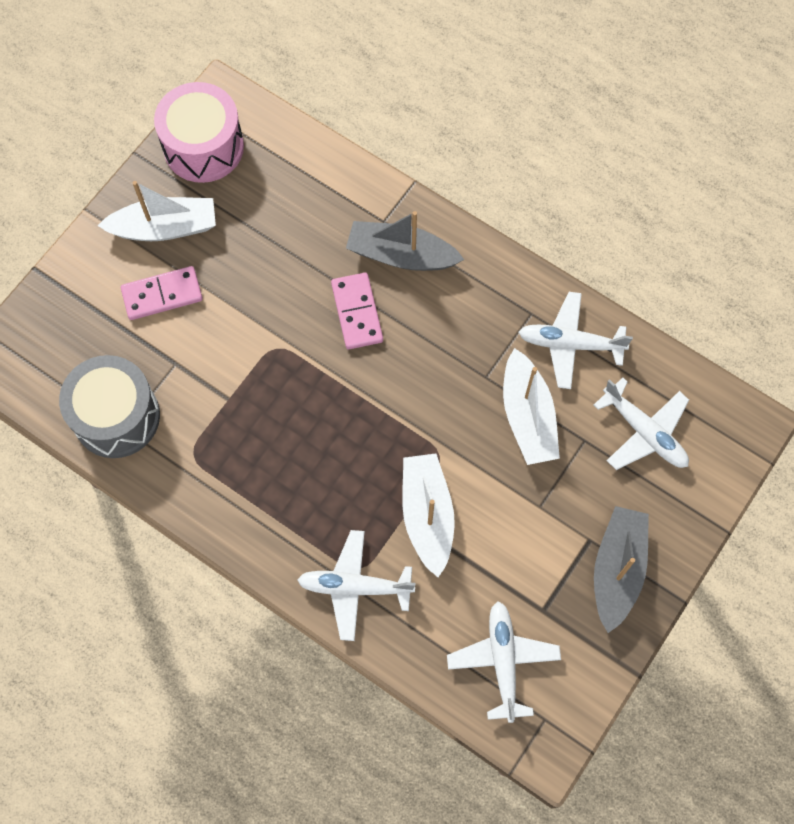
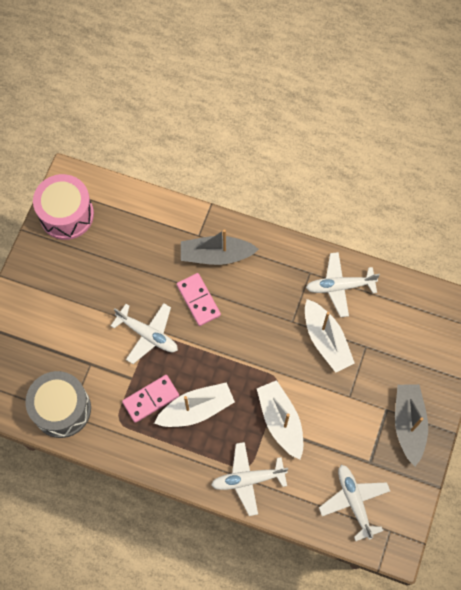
camera: 15 degrees left, 0 degrees up
white boat [97,181,216,241] -> white boat moved to [154,382,235,427]
pink domino [121,266,203,320] -> pink domino moved to [122,375,179,423]
white plane [594,378,689,470] -> white plane moved to [111,303,178,364]

